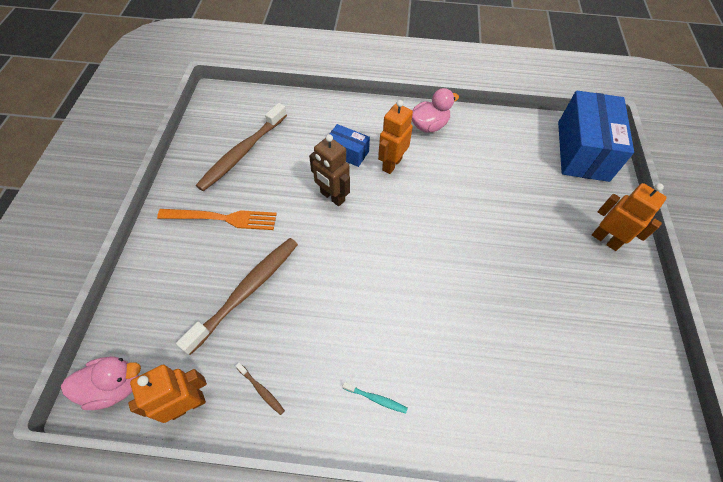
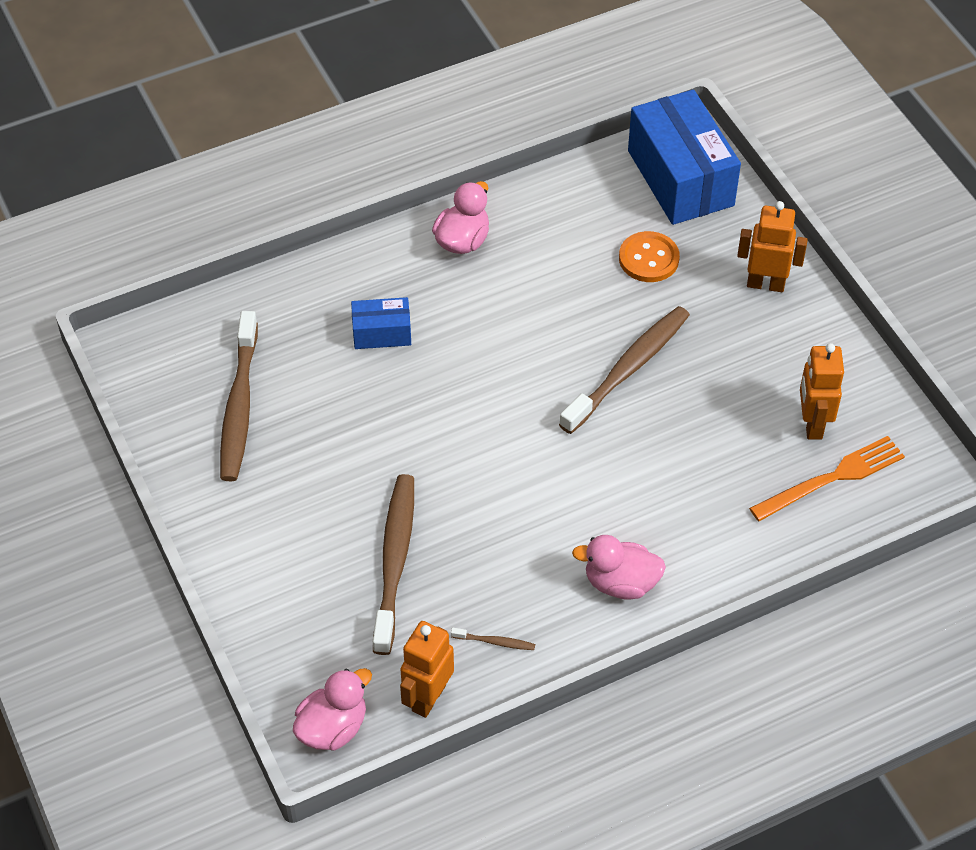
camera: 30 degrees left, 5 degrees down
orange fork [157,209,277,230] -> orange fork moved to [749,436,905,521]
brown robot [309,134,350,206] -> none
turquoise toothbrush [342,382,408,413] -> pink duck [572,535,666,600]
orange robot [378,100,413,174] -> orange robot moved to [800,343,844,440]
none -> brown toothbrush [559,306,690,434]
none -> orange button [619,231,680,282]

